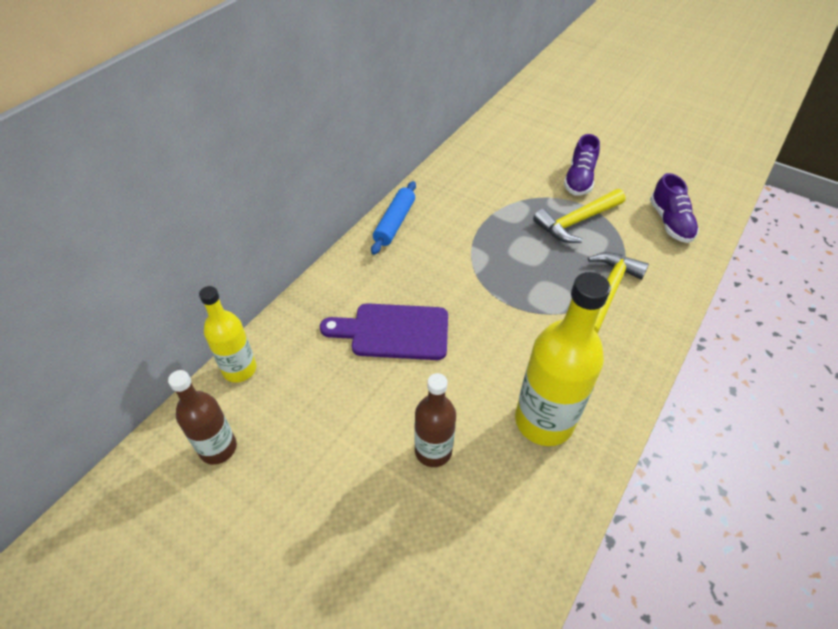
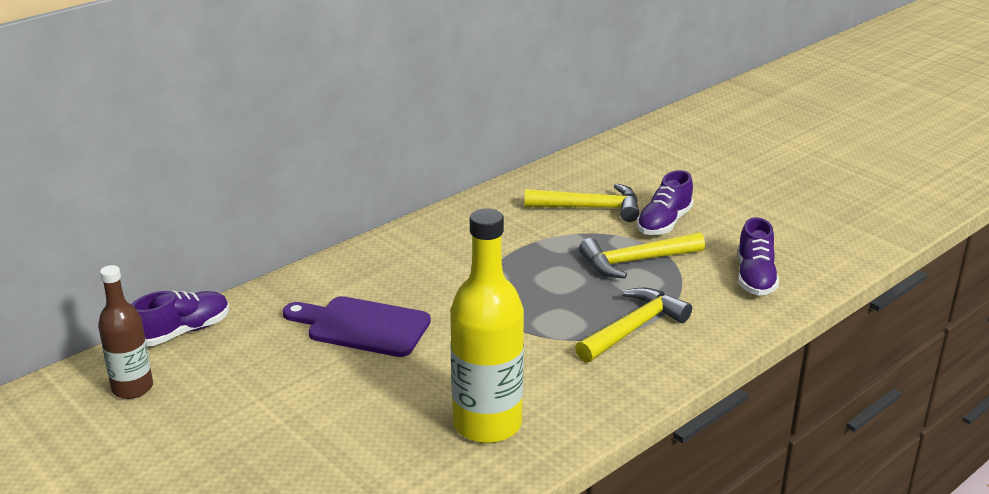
camera: 15 degrees right, 20 degrees down
yellow bottle [199,286,256,383] -> purple shoe [131,290,229,346]
blue rolling pin [371,181,416,255] -> none
brown bottle [414,373,456,467] -> none
none -> yellow hammer [524,183,639,222]

